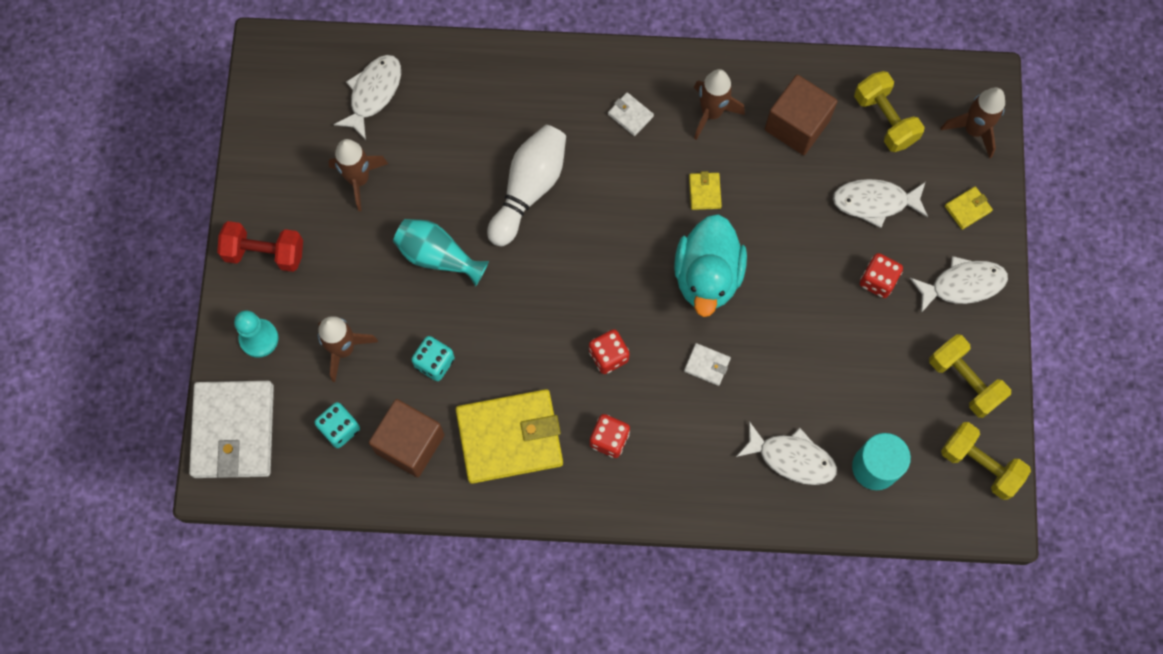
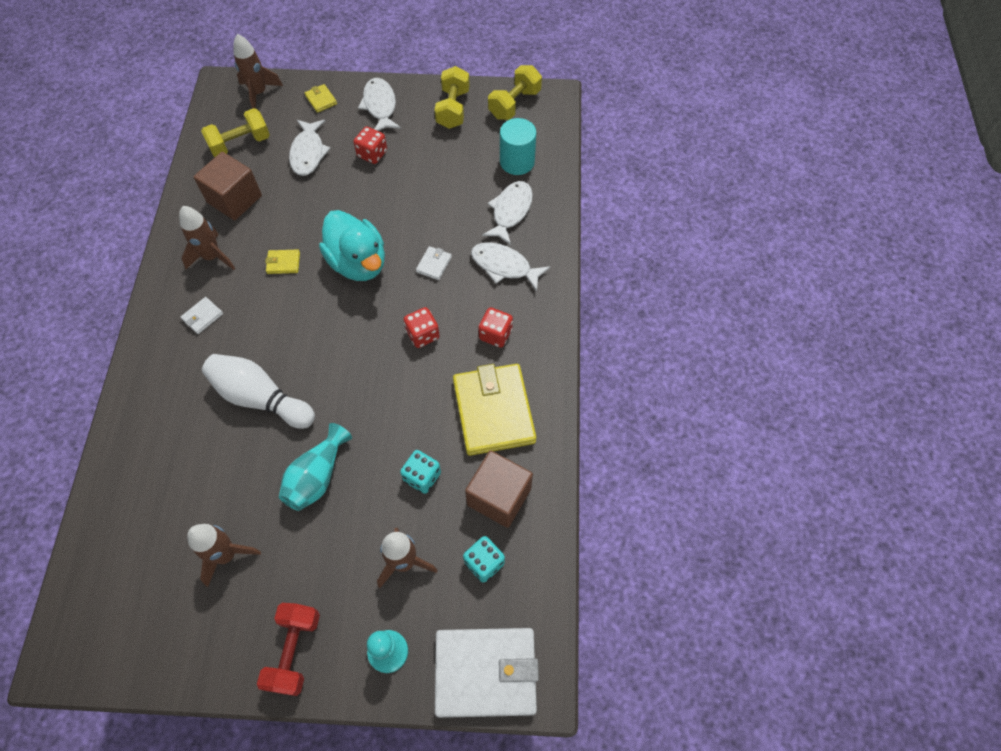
camera: 90 degrees left, 10 degrees down
white fish [334,55,401,140] -> white fish moved to [471,242,550,291]
turquoise duck [674,214,747,317] -> turquoise duck turned 45 degrees clockwise [319,210,385,281]
yellow dumbbell [929,334,1011,418] -> yellow dumbbell turned 45 degrees counterclockwise [435,66,470,129]

